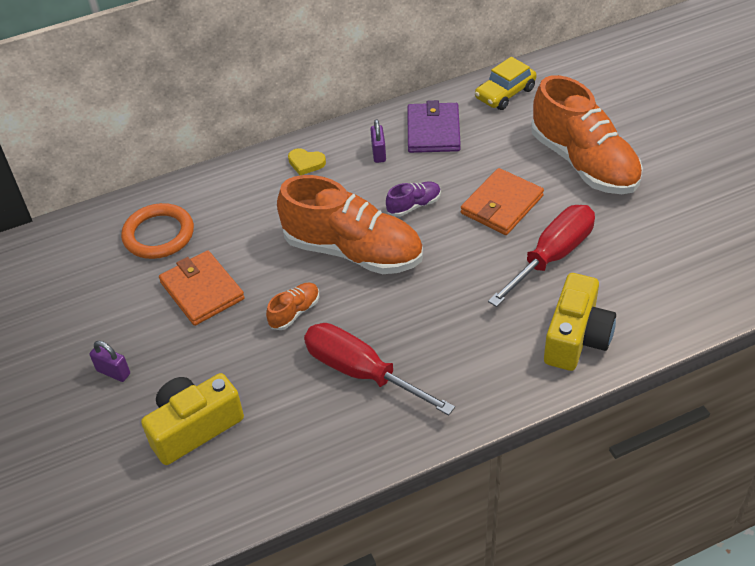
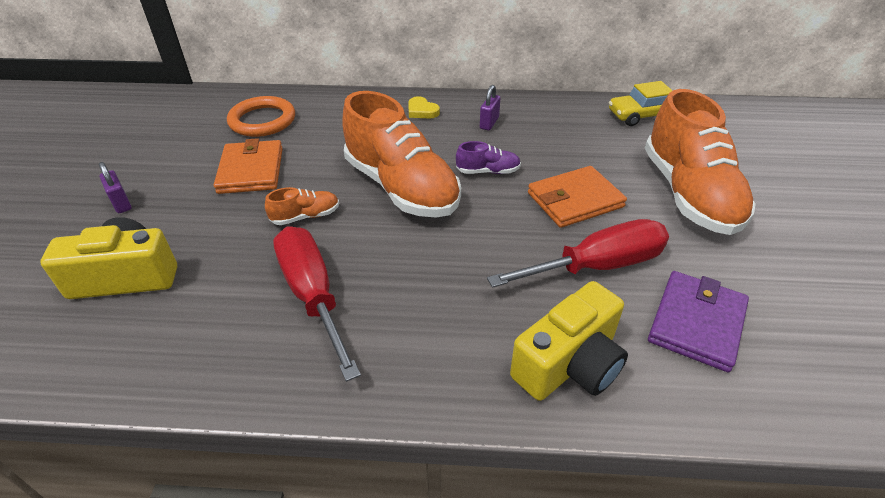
camera: 25 degrees right, 5 degrees down
purple wallet [407,100,461,153] -> purple wallet moved to [648,271,749,372]

